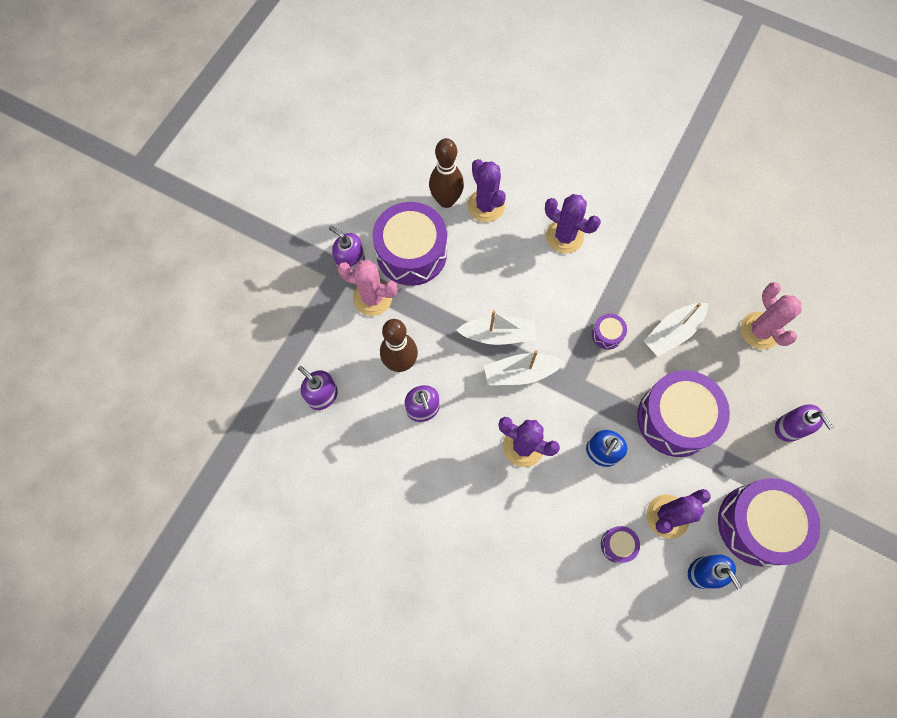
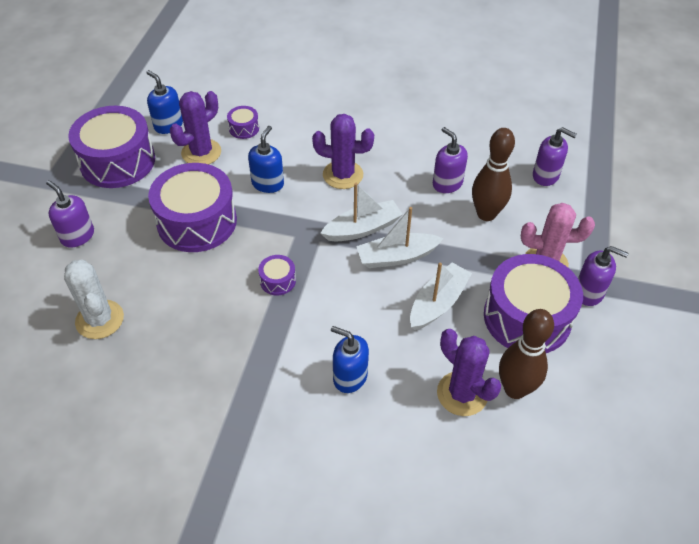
camera: 165 degrees right, 20 degrees down
purple cactus [545,194,601,254] -> blue soap dispenser [331,326,369,393]
white boat [644,303,708,357] -> white boat moved to [410,262,472,330]
pink cactus [740,282,802,349] -> white cactus [64,260,124,339]

